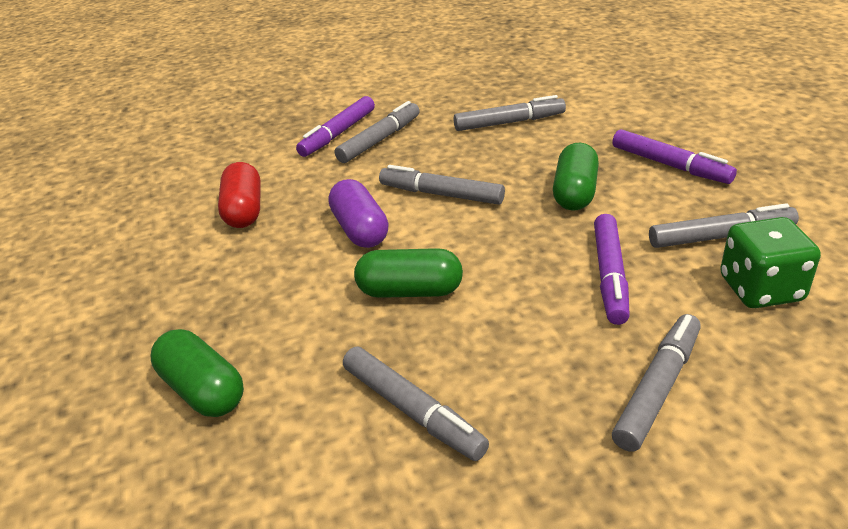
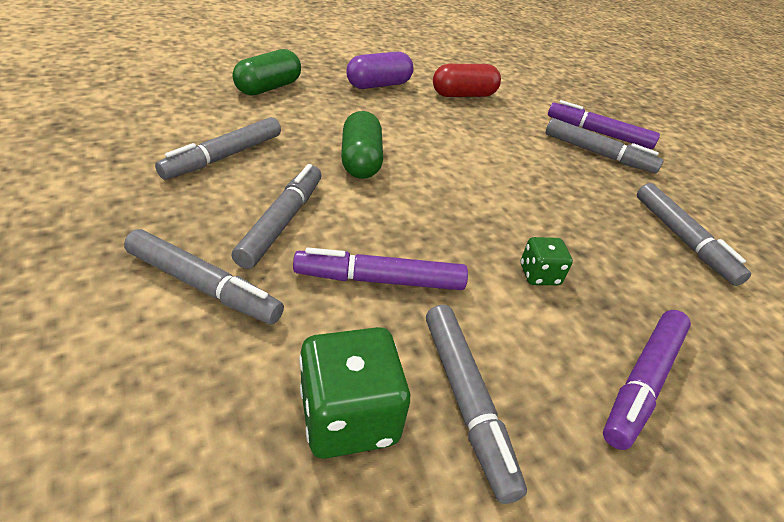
camera: 75 degrees right, 5 degrees up
purple capsule [328,179,388,248] -> purple capsule moved to [346,52,413,89]
grey marker [379,165,505,205] -> grey marker moved to [231,164,322,269]
green capsule [553,143,599,211] -> green dice [521,237,573,285]

